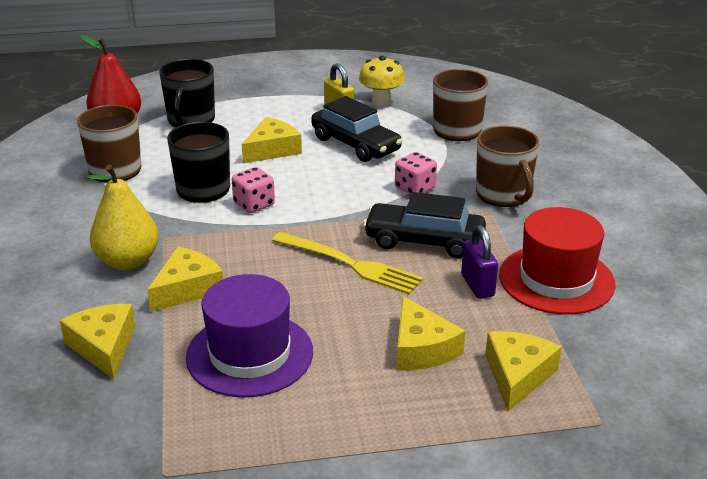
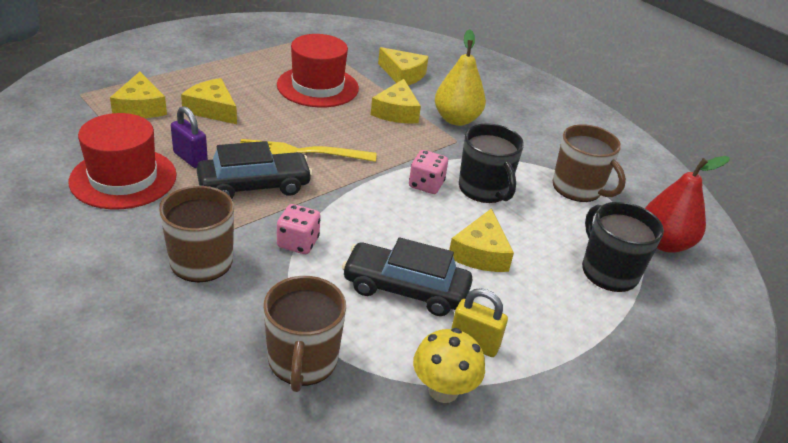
camera: 145 degrees right, 5 degrees up
purple hat [186,274,313,398] -> red hat [277,34,359,107]

